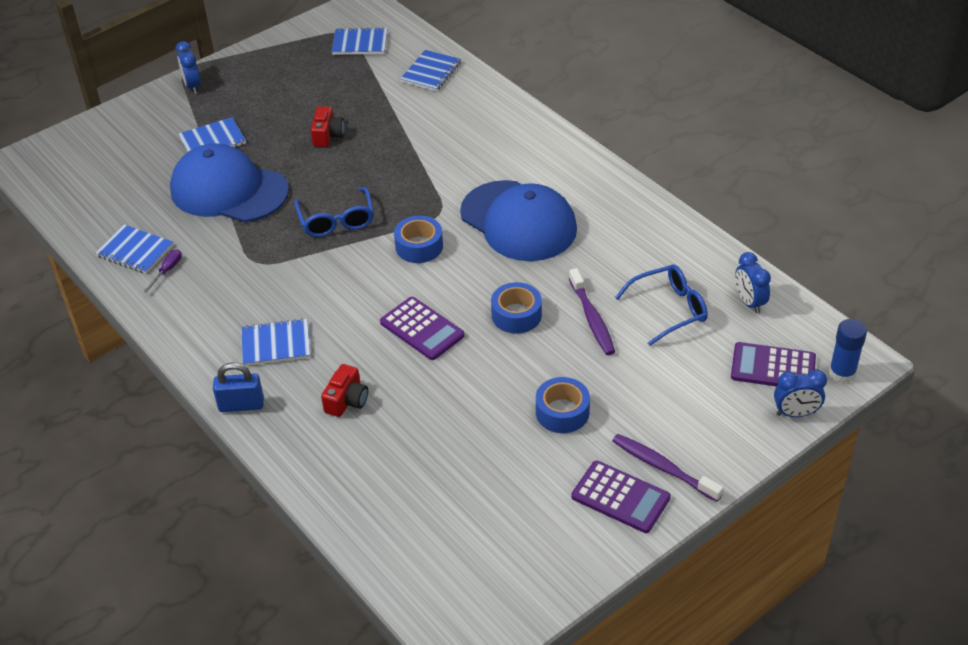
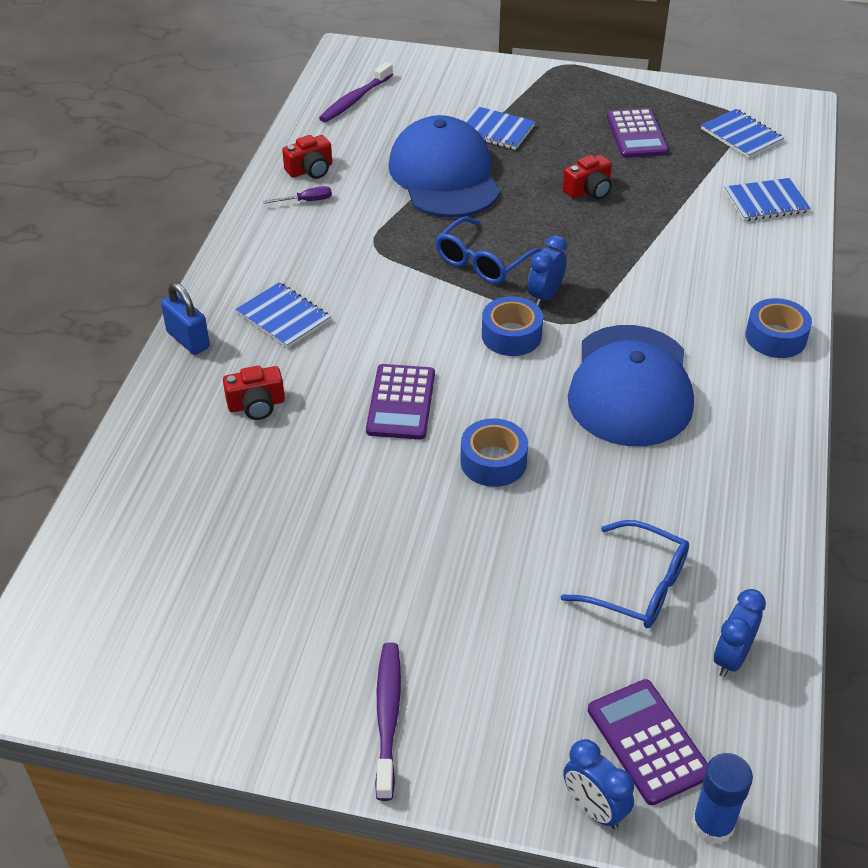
camera: 50 degrees right, 0 degrees up
blue notebook [96,225,174,274] -> red camera [282,135,332,179]
blue clock [176,41,201,94] -> blue clock moved to [528,235,567,306]
blue tape [536,377,590,433] -> blue tape moved to [745,298,812,358]
purple toothbrush [569,268,615,355] -> purple toothbrush moved to [319,62,393,122]
purple calculator [571,461,671,533] -> purple calculator moved to [607,108,669,158]

